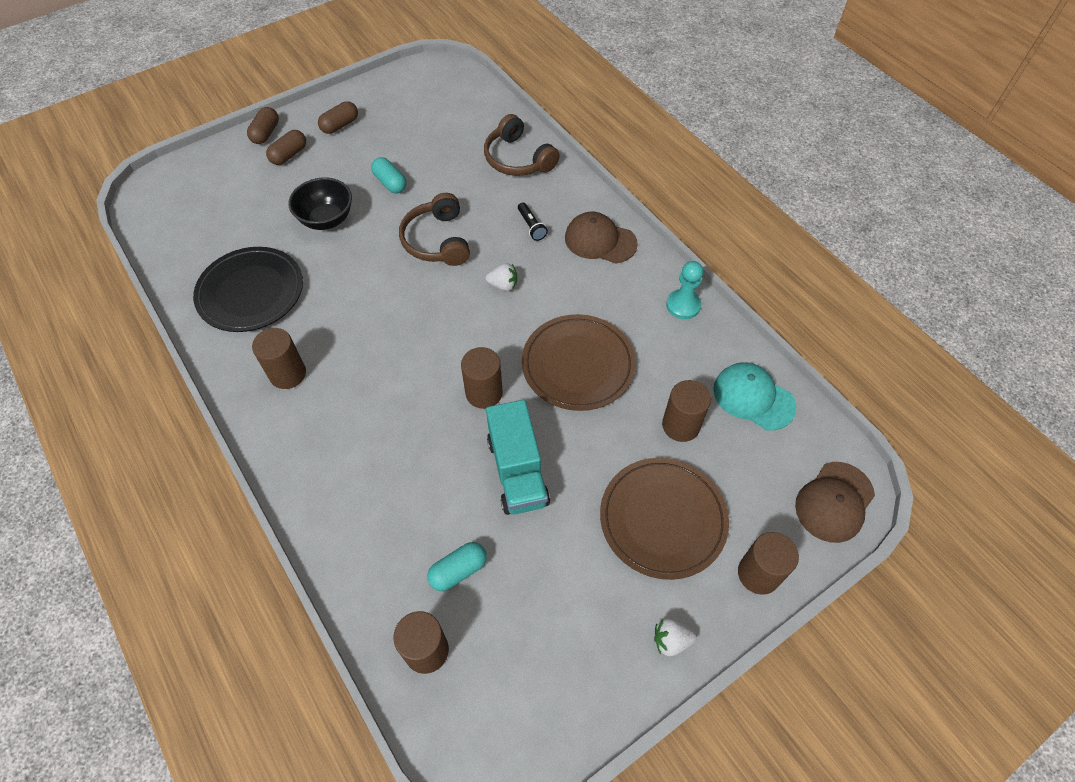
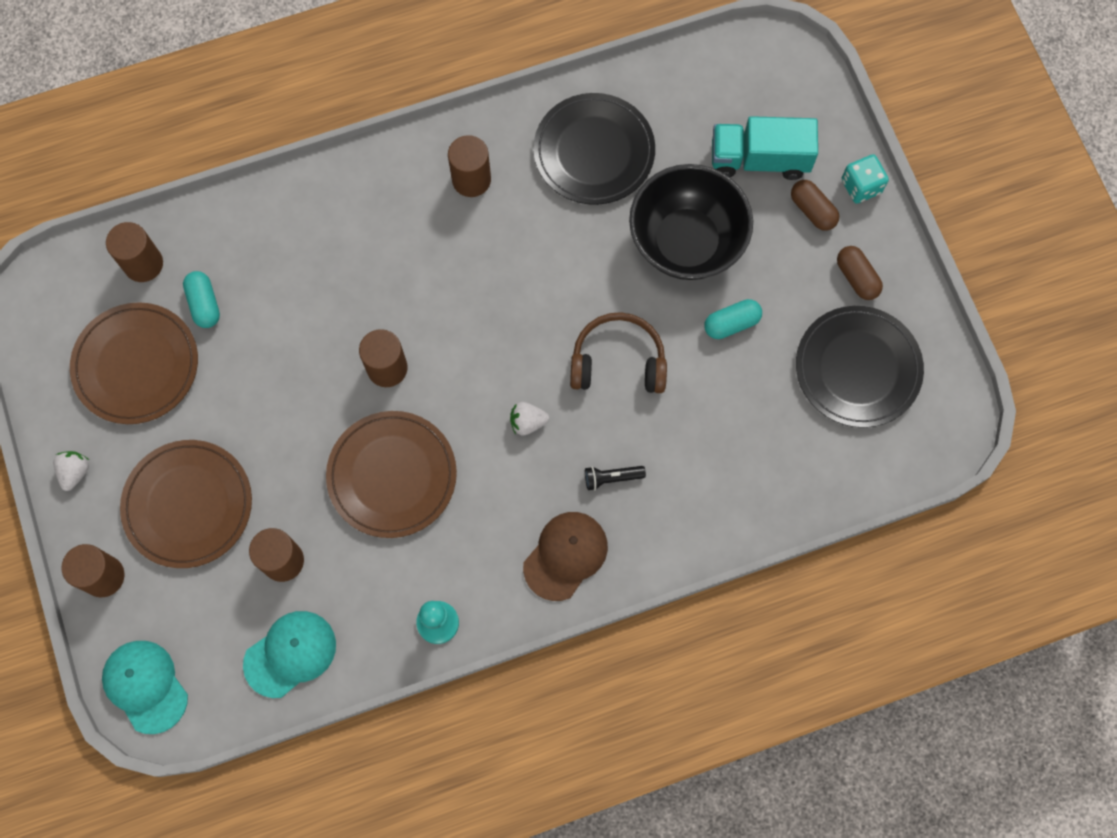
camera: 105 degrees right, 15 degrees up
brown capsule [247,107,279,144] -> turquoise dice [842,154,889,204]
black bowl [289,177,352,230] -> black bowl [629,164,753,280], size x1.58
brown headphones [484,114,560,176] -> none
white strawberry [486,263,517,291] -> white strawberry turned 60 degrees clockwise [510,402,549,436]
turquoise truck [486,400,550,515] -> turquoise truck moved to [712,116,818,180]
brown cap [795,462,875,543] -> turquoise cap [102,641,188,734]
none -> brown plate [70,302,198,424]
none -> black plate [796,306,924,428]

